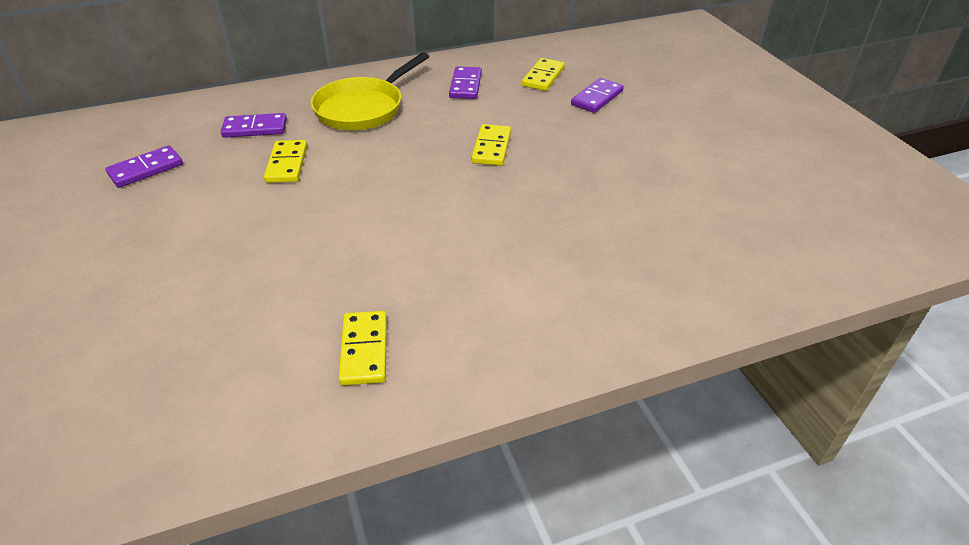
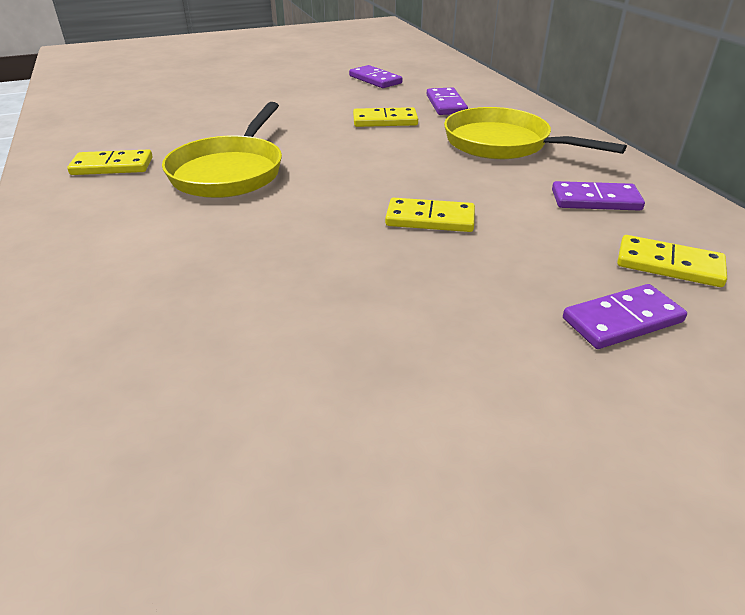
camera: 90 degrees right, 5 degrees down
purple domino [571,78,624,113] -> purple domino turned 60 degrees counterclockwise [563,284,687,349]
none -> yellow pan [162,102,282,198]

